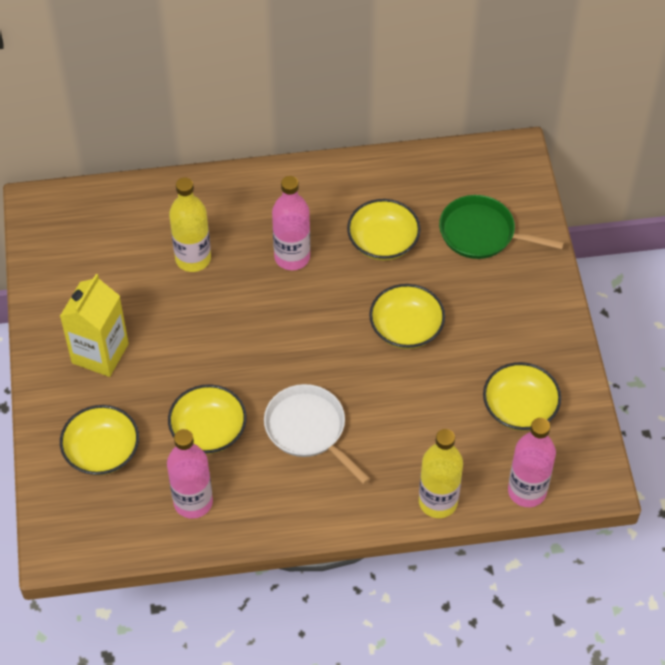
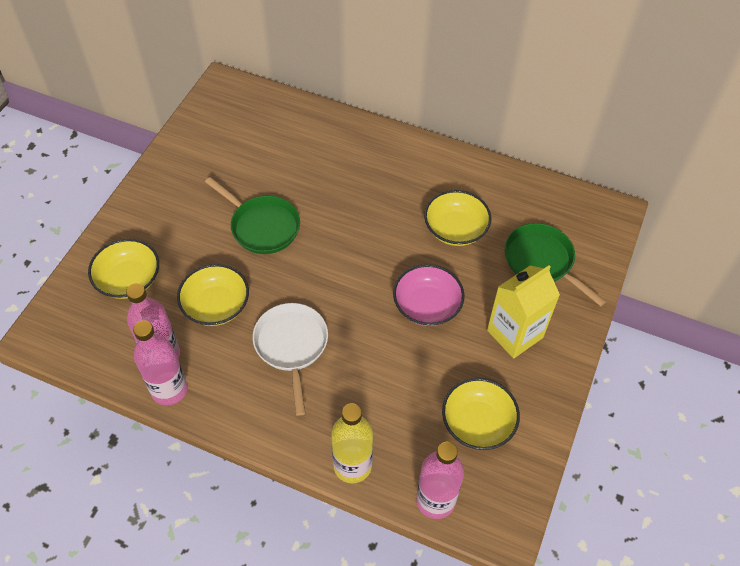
camera: 30 degrees right, 0 degrees up
yellow carton [60,274,129,377] -> yellow carton moved to [487,265,560,359]
yellow bottle [169,177,211,272] -> none
pink bottle [272,176,310,270] -> pink bottle moved to [133,320,188,405]
yellow bowl [369,284,445,349] -> pink bowl [393,264,465,326]
none -> green pan [205,177,300,254]

